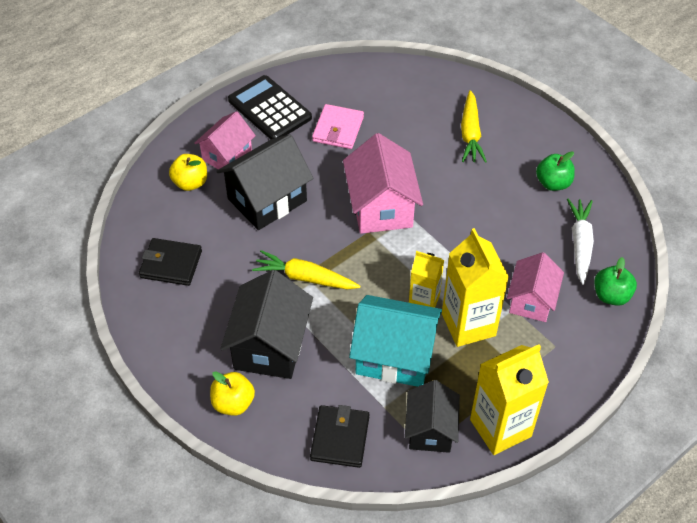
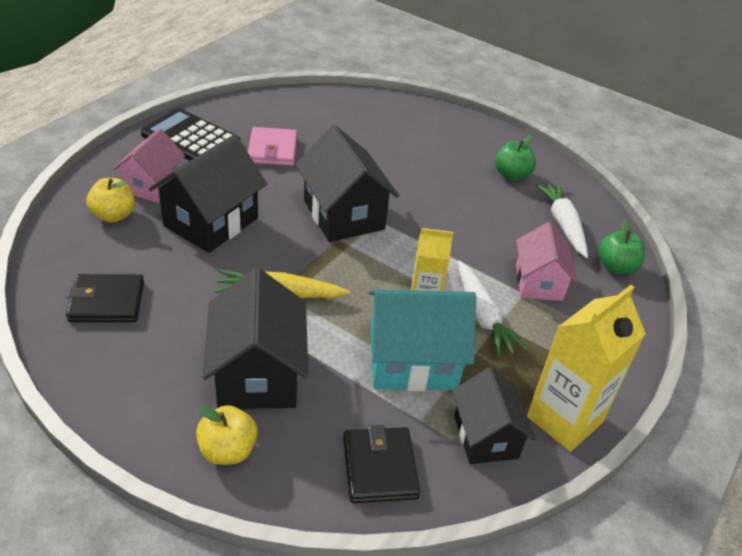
camera: 20 degrees left, 10 degrees down
pink house [343,133,423,234] -> black house [295,125,399,242]
yellow carton [442,228,509,347] -> white carrot [457,260,528,357]
yellow carrot [461,90,487,163] -> none

